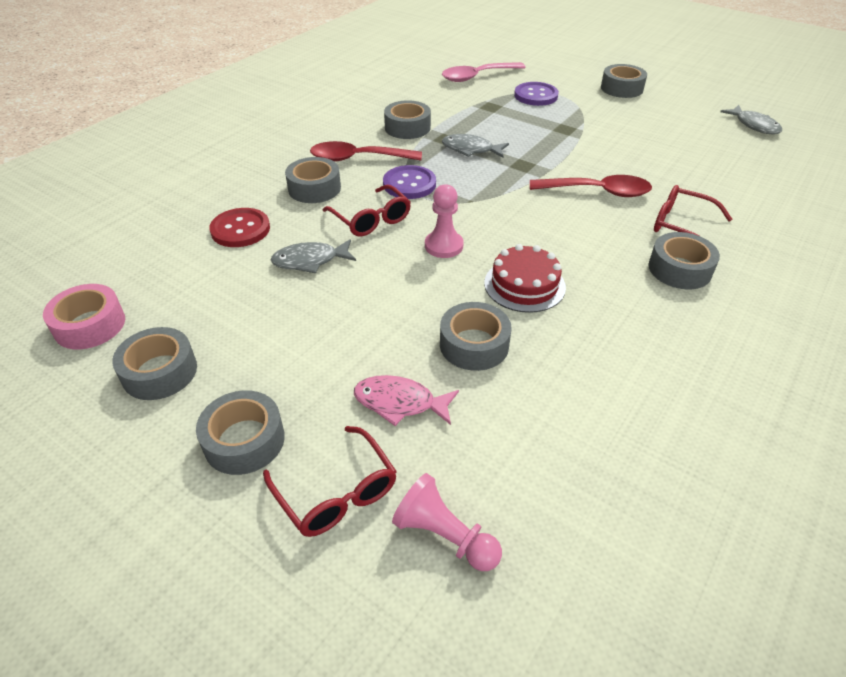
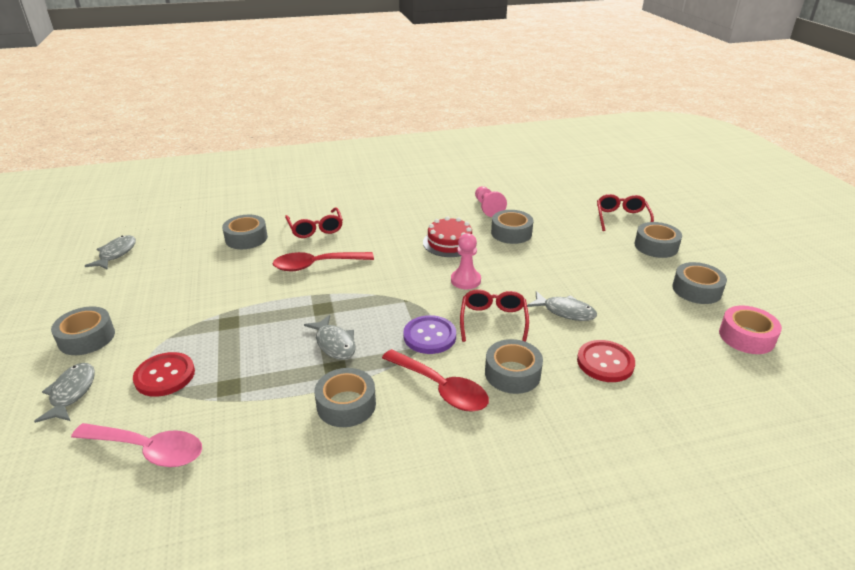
camera: 140 degrees left, 10 degrees down
pink fish [354,375,459,426] -> none
pink pawn [392,473,502,571] -> pink pawn moved to [475,186,507,217]
purple button [514,82,559,106] -> red button [133,352,195,397]
red spoon [530,175,652,197] -> red spoon turned 60 degrees counterclockwise [273,252,374,271]
grey tape [648,232,720,289] -> grey tape moved to [222,215,268,249]
none -> grey fish [34,363,95,423]

